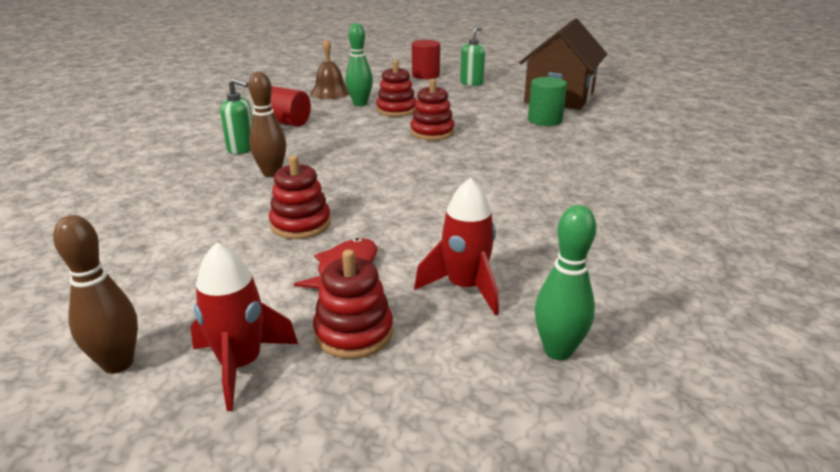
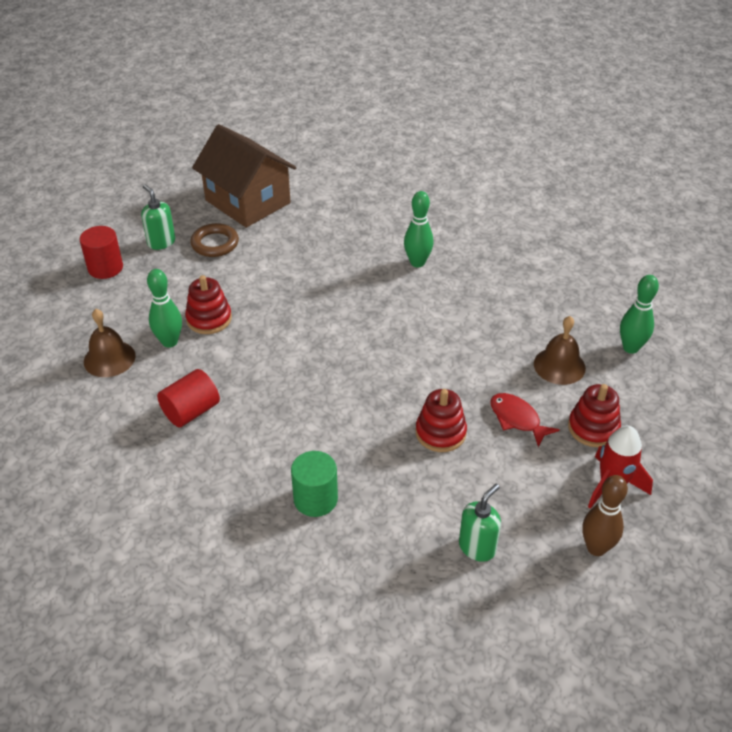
camera: 70 degrees left, 15 degrees up
green soap dispenser [220,78,253,154] -> green soap dispenser moved to [459,484,501,562]
brown bowling pin [249,72,286,177] -> none
red stacking toy [410,79,455,140] -> none
red rocket [414,178,499,315] -> brown bell [534,316,586,385]
green cylinder [528,77,567,126] -> green cylinder moved to [291,451,338,517]
none -> brown ring [190,223,239,257]
none -> green bowling pin [404,191,433,267]

